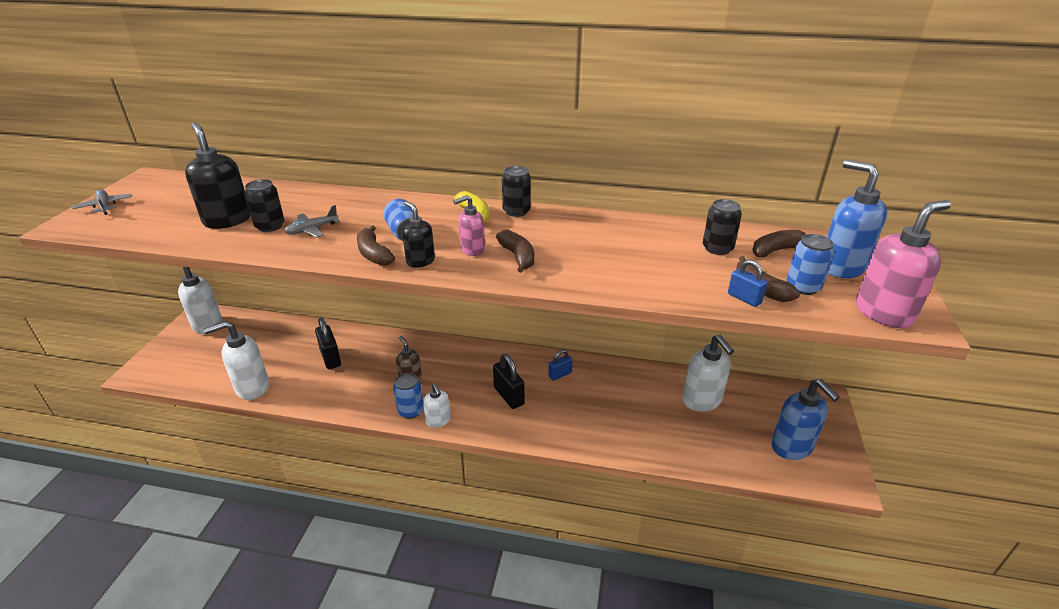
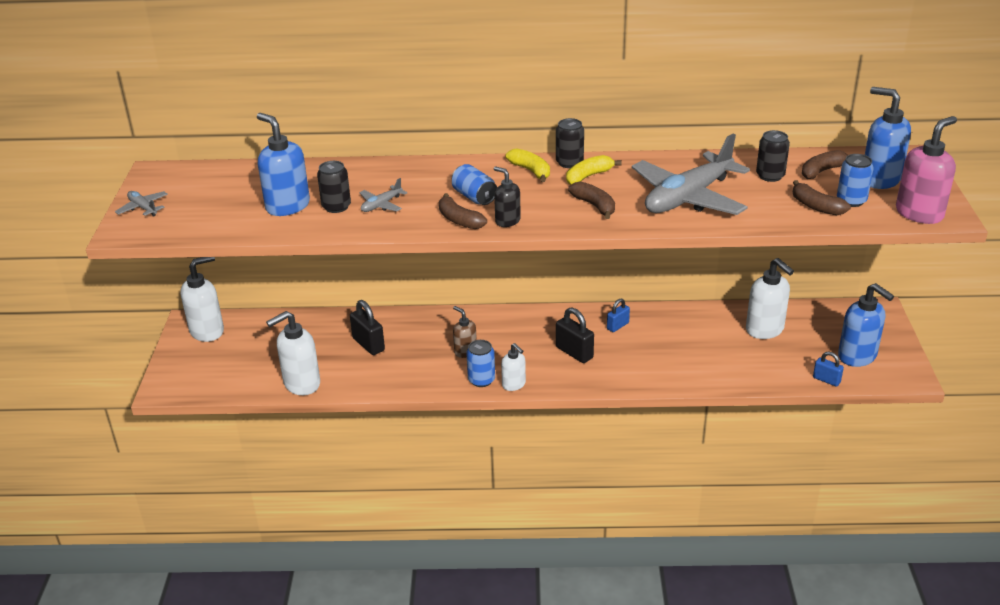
camera: 10 degrees left, 0 degrees up
black soap dispenser [185,122,251,229] -> blue soap dispenser [257,113,310,216]
pink soap dispenser [453,195,485,256] -> none
blue padlock [728,260,768,307] -> blue padlock moved to [813,352,844,387]
none -> yellow banana [566,155,622,185]
none -> grey plane [632,133,750,215]

